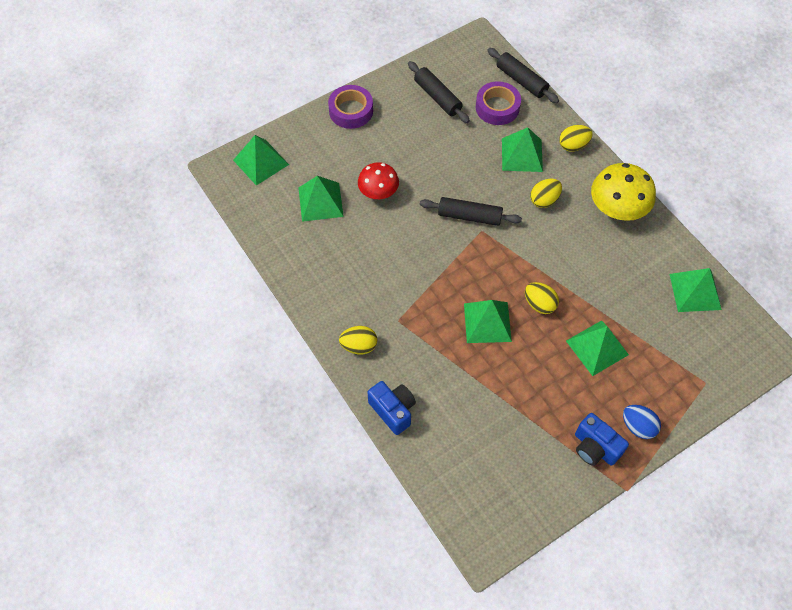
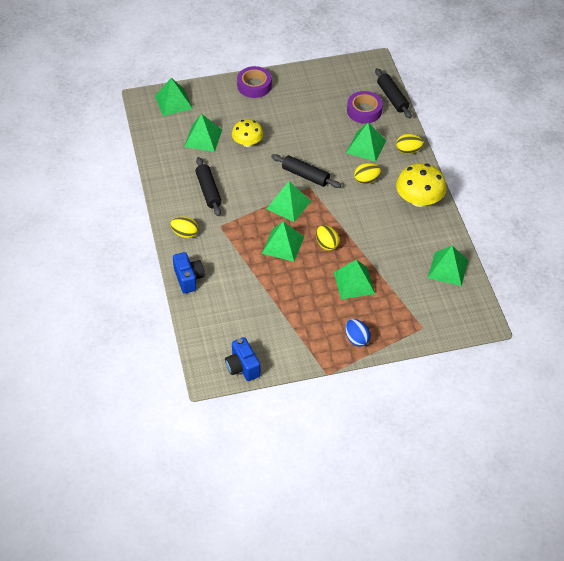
camera: 20 degrees right, 10 degrees down
red mushroom [358,162,399,199] -> yellow mushroom [232,119,263,147]
black rolling pin [408,61,470,123] -> black rolling pin moved to [195,157,222,216]
blue camera [575,413,629,466] -> blue camera moved to [225,337,261,381]
none -> green pyramid [266,181,311,222]

